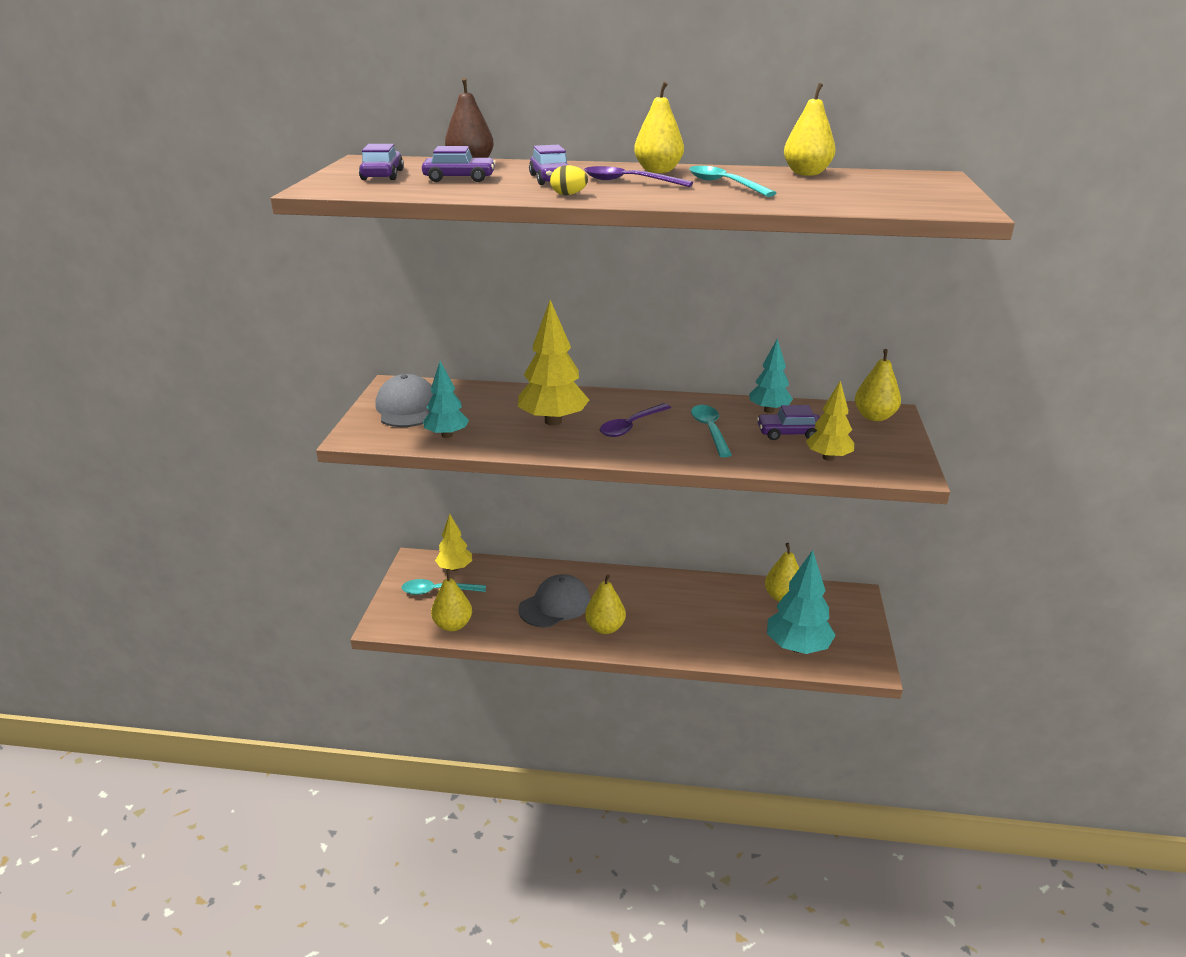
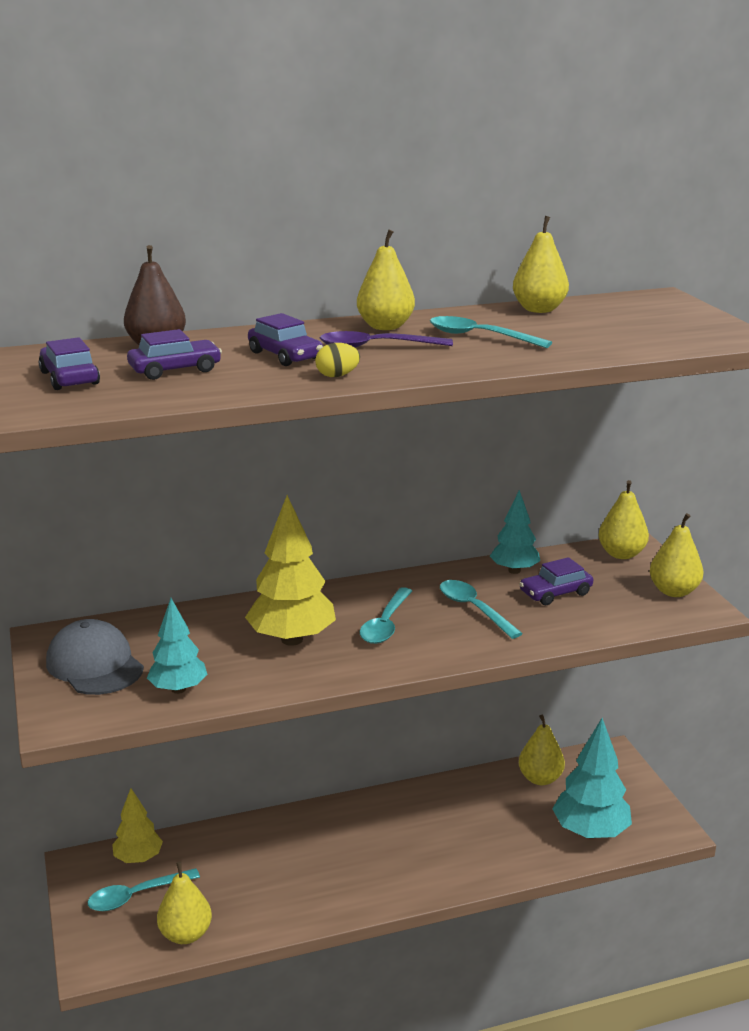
camera: 25 degrees left, 5 degrees down
grey cap [518,574,591,627] -> none
yellow pear [585,574,626,634] -> yellow pear moved to [650,513,704,597]
purple spoon [600,403,671,437] -> turquoise spoon [360,587,412,644]
yellow tree [806,380,854,461] -> none

